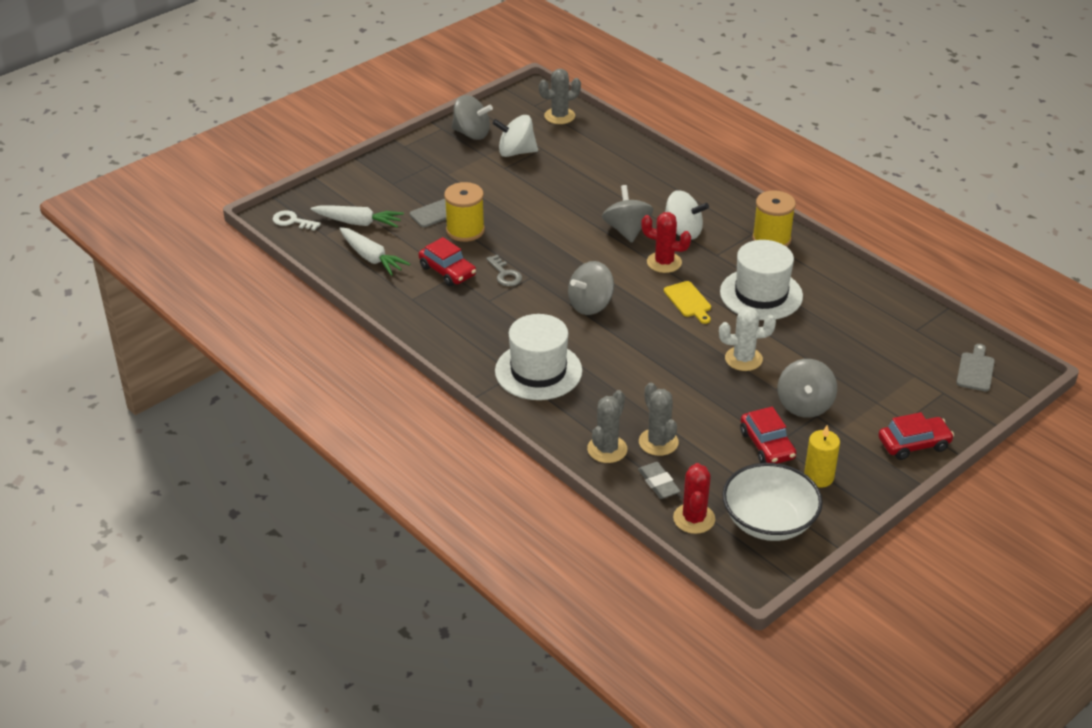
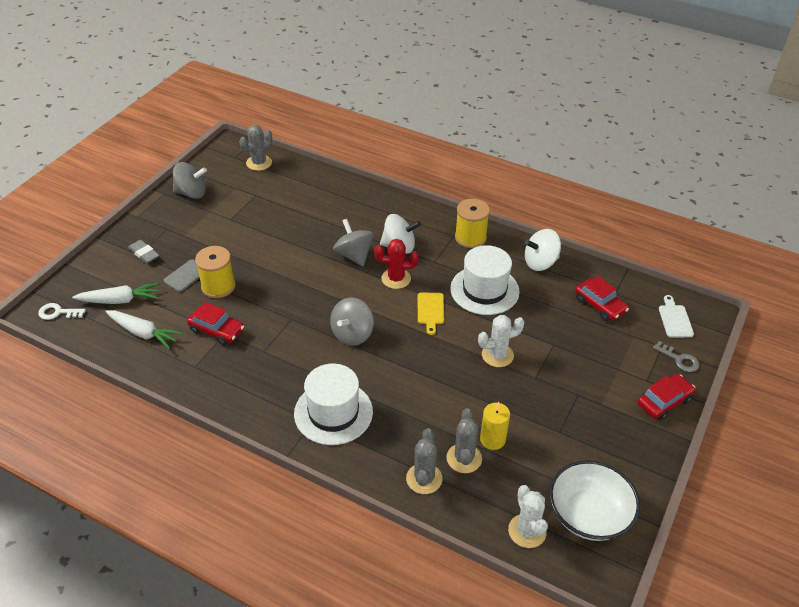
camera: 20 degrees left, 5 degrees up
grey key [486,255,522,286] -> grey key moved to [653,341,700,372]
white spinning top [492,115,538,157] -> white spinning top moved to [525,229,561,271]
grey eraser [638,462,680,499] -> grey eraser moved to [128,240,159,264]
grey cactus [639,383,679,456] -> grey cactus turned 45 degrees clockwise [446,408,482,473]
yellow cutting board [664,281,711,324] -> yellow cutting board turned 45 degrees clockwise [418,293,444,335]
red cactus [673,463,715,534] -> white cactus [508,485,548,548]
red car [740,407,796,463] -> red car moved to [575,276,629,321]
grey spinning top [778,359,837,418] -> none
yellow candle [804,425,840,488] -> yellow candle moved to [480,402,510,450]
grey cutting board [956,344,995,392] -> white cutting board [659,295,694,338]

